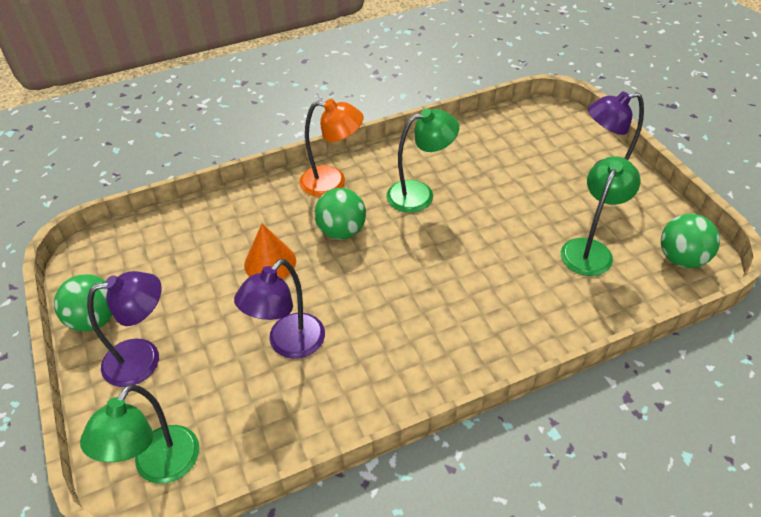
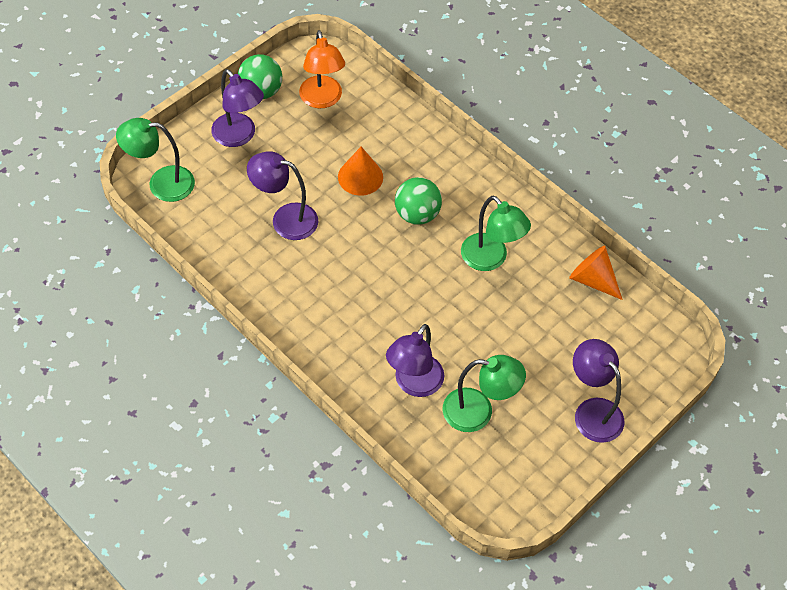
camera: 65 degrees right, 10 degrees up
orange lamp [299,99,364,197] -> orange lamp moved to [299,30,345,108]
green ball [661,214,720,268] -> none
none -> purple lamp [386,324,444,397]
none -> orange cone [569,246,623,300]

